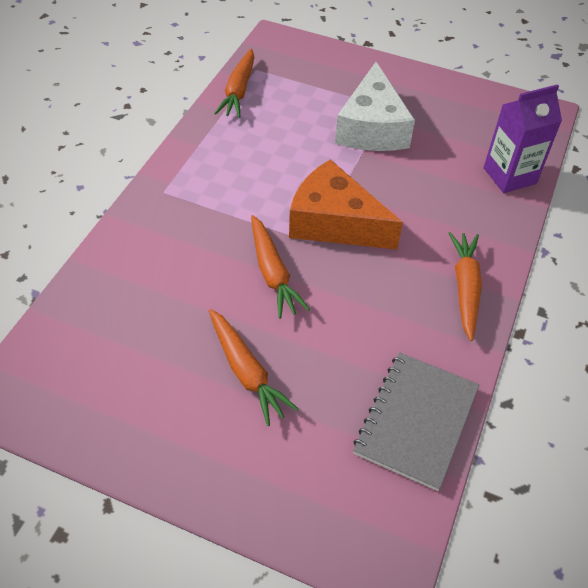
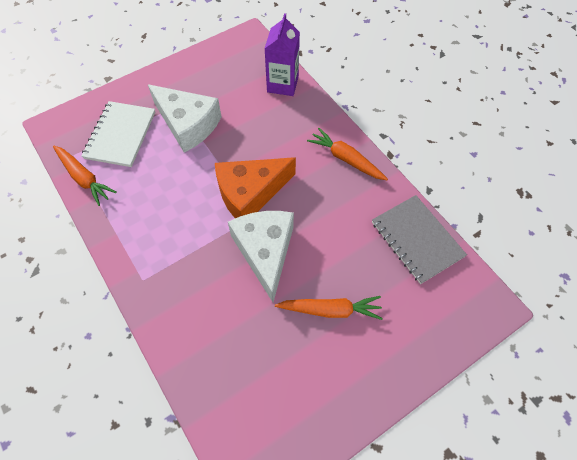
camera: 55 degrees left, 10 degrees up
orange carrot [251,215,310,319] -> white cheese [228,211,294,302]
none -> white notebook [82,101,155,167]

